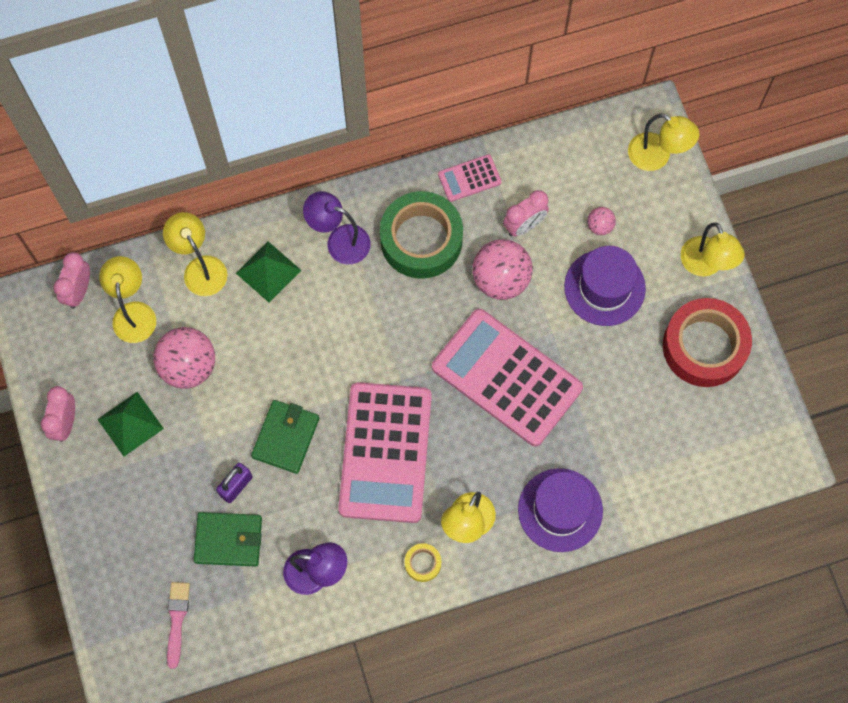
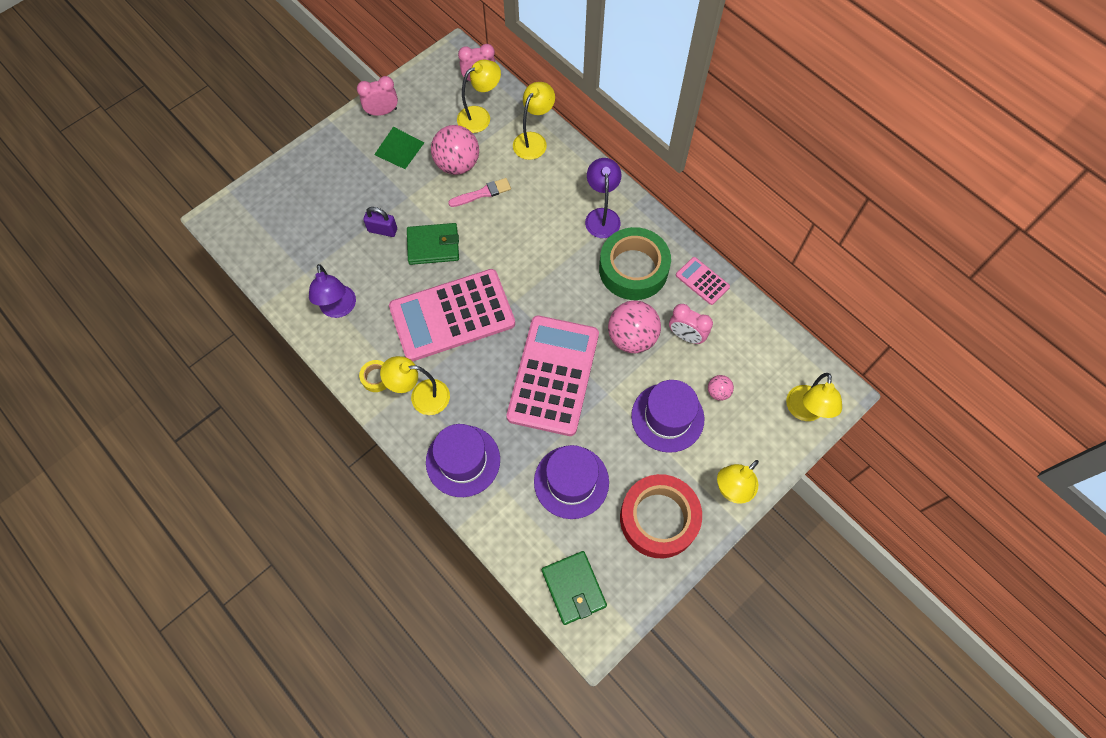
camera: 65 degrees right, 5 degrees down
pink brush [167,582,190,669] -> pink brush moved to [448,178,511,207]
green wallet [194,512,262,567] -> green wallet moved to [542,551,607,625]
green pyramid [236,241,301,303] -> none
none -> purple hat [534,445,609,519]

